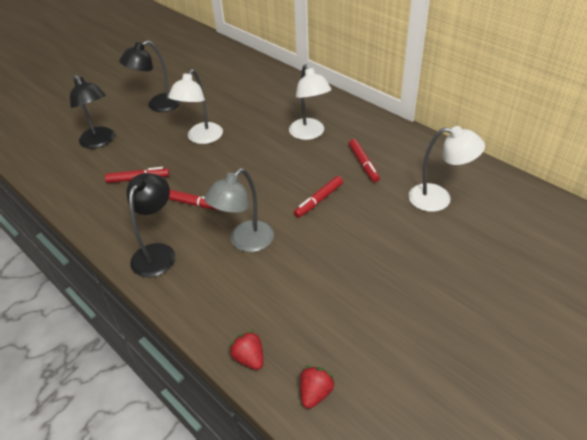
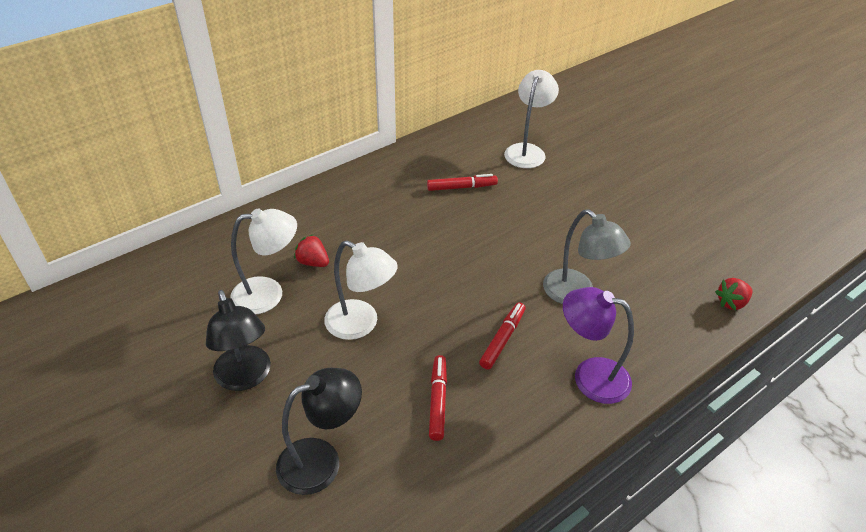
camera: 85 degrees left, 0 degrees up
black lamp [127,173,175,277] -> purple lamp [563,287,634,404]
white lamp [289,64,332,140] -> white lamp moved to [230,209,297,314]
red marker [294,176,343,218] -> none
red strawberry [300,365,335,409] -> red strawberry moved to [294,235,329,267]

